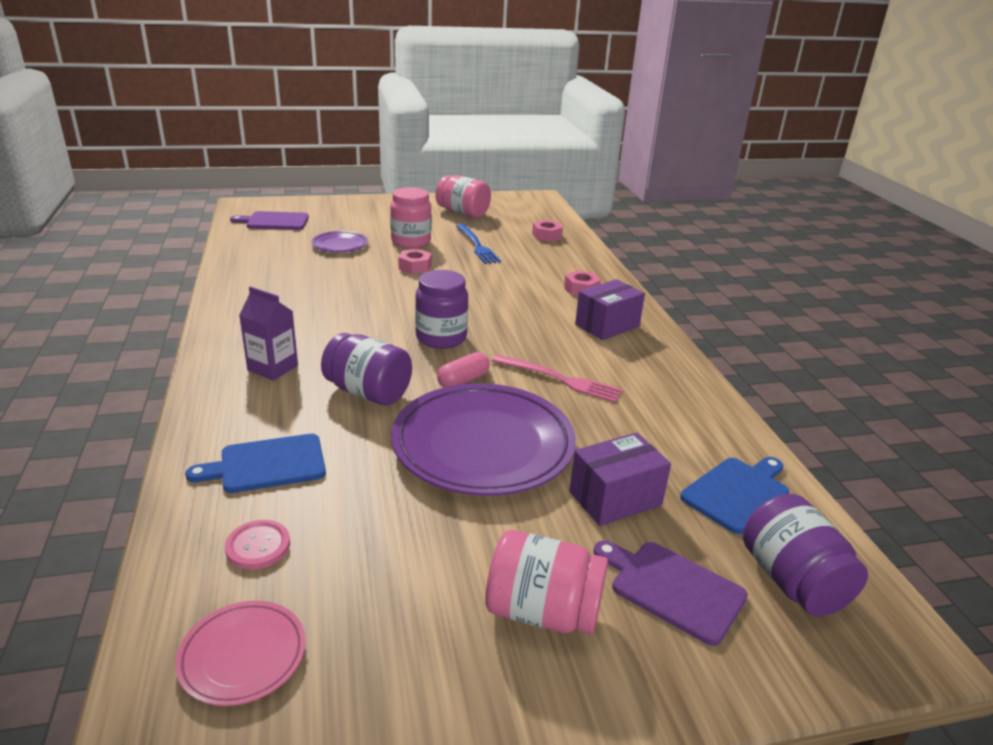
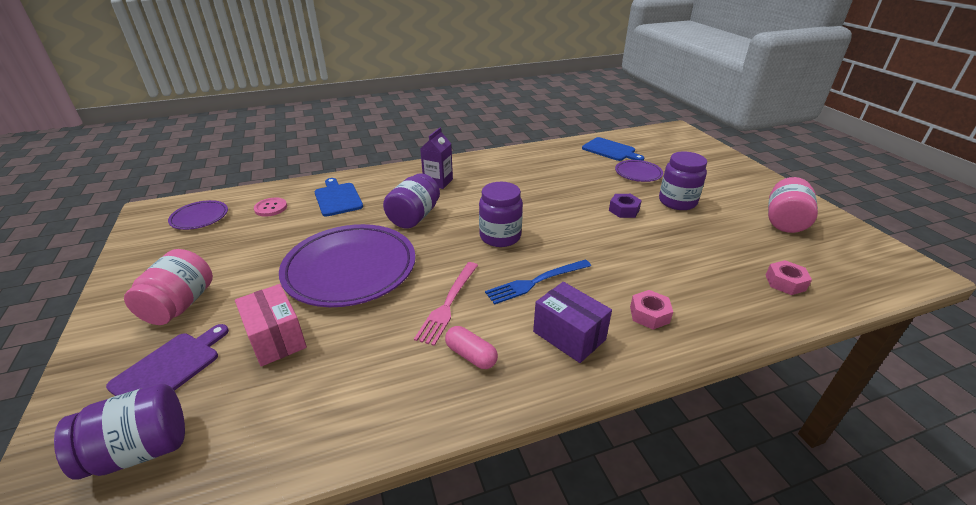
camera: 85 degrees right, 5 degrees up
pink plate [175,601,306,706] -> purple plate [168,200,228,230]
purple cutting board [230,211,309,230] -> none
pink jar [390,187,431,248] -> purple jar [659,151,707,210]
pink nut [398,249,431,274] -> purple nut [609,194,642,218]
pink capsule [437,352,490,387] -> pink capsule moved to [445,326,498,369]
blue fork [456,224,501,264] -> blue fork moved to [485,260,591,305]
purple box [569,432,671,526] -> pink box [235,284,307,367]
blue cutting board [680,457,789,534] -> blue cutting board moved to [582,137,644,161]

